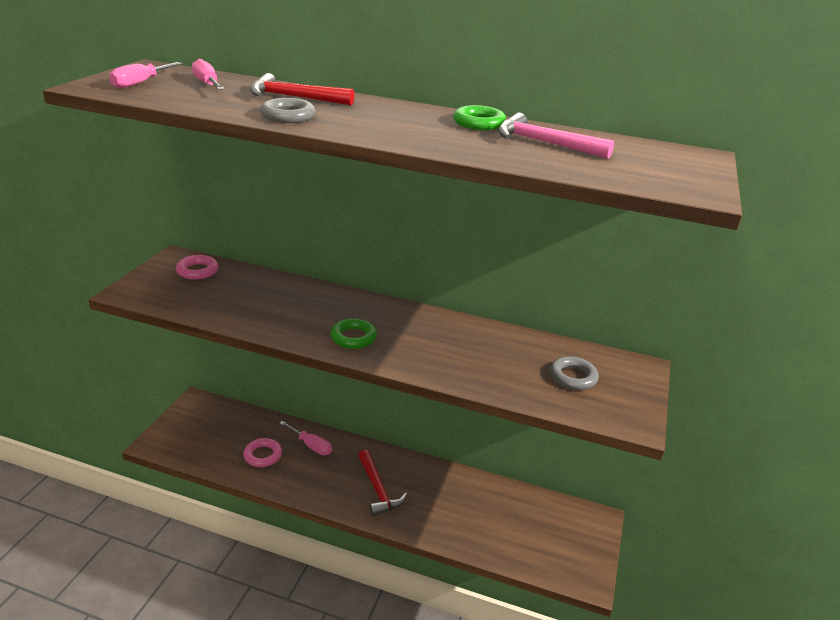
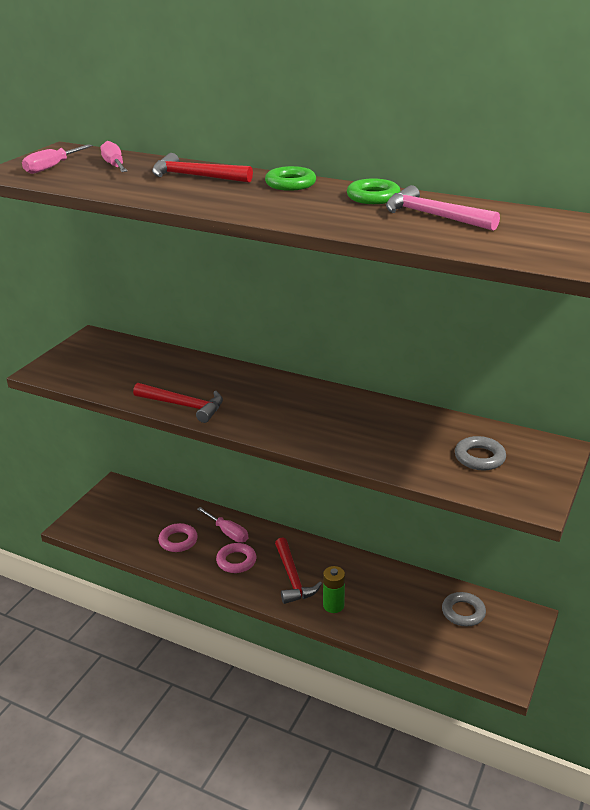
camera: 10 degrees right, 0 degrees up
pink ring [176,255,218,280] -> pink ring moved to [216,543,256,573]
grey ring [260,98,316,123] -> grey ring moved to [442,592,486,626]
green ring [331,318,377,349] -> green ring moved to [265,166,316,191]
none -> red hammer [133,383,223,423]
none -> green battery [323,566,345,613]

